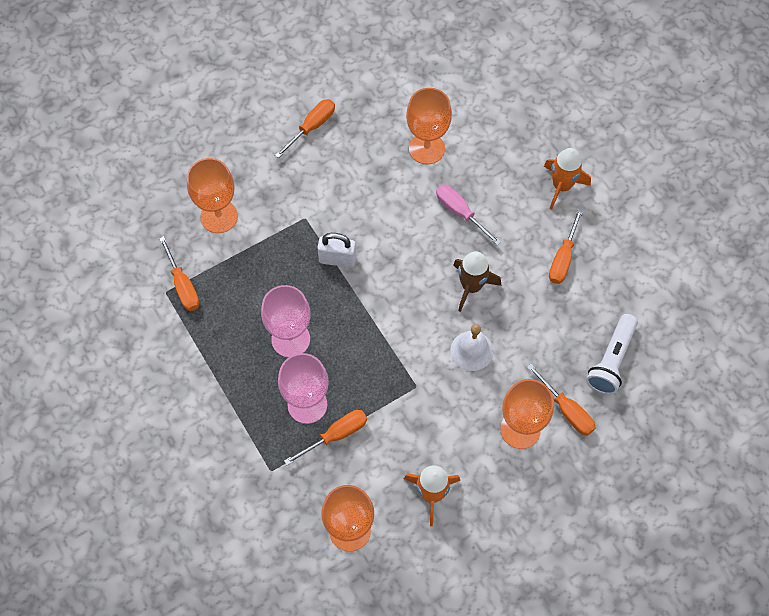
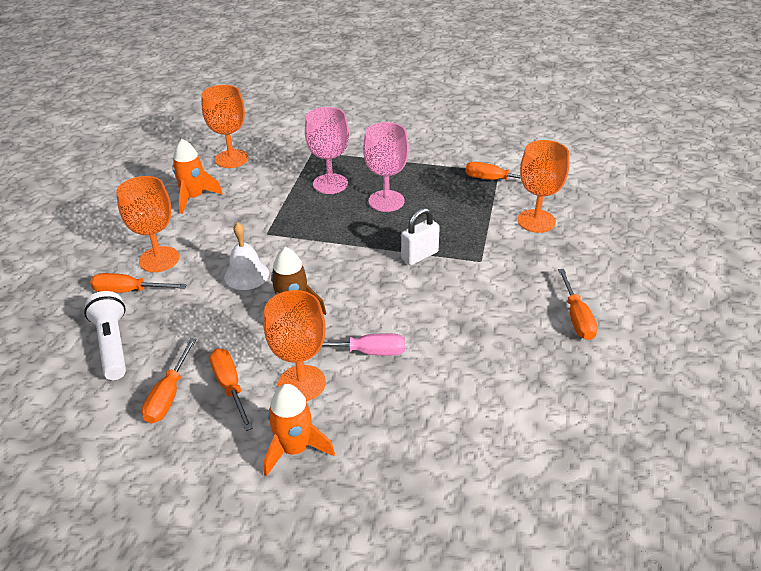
camera: 135 degrees right, 25 degrees down
orange screwdriver [284,410,367,465] -> orange screwdriver moved to [142,338,197,424]
orange goblet [406,88,452,165] -> orange goblet moved to [264,290,326,401]

